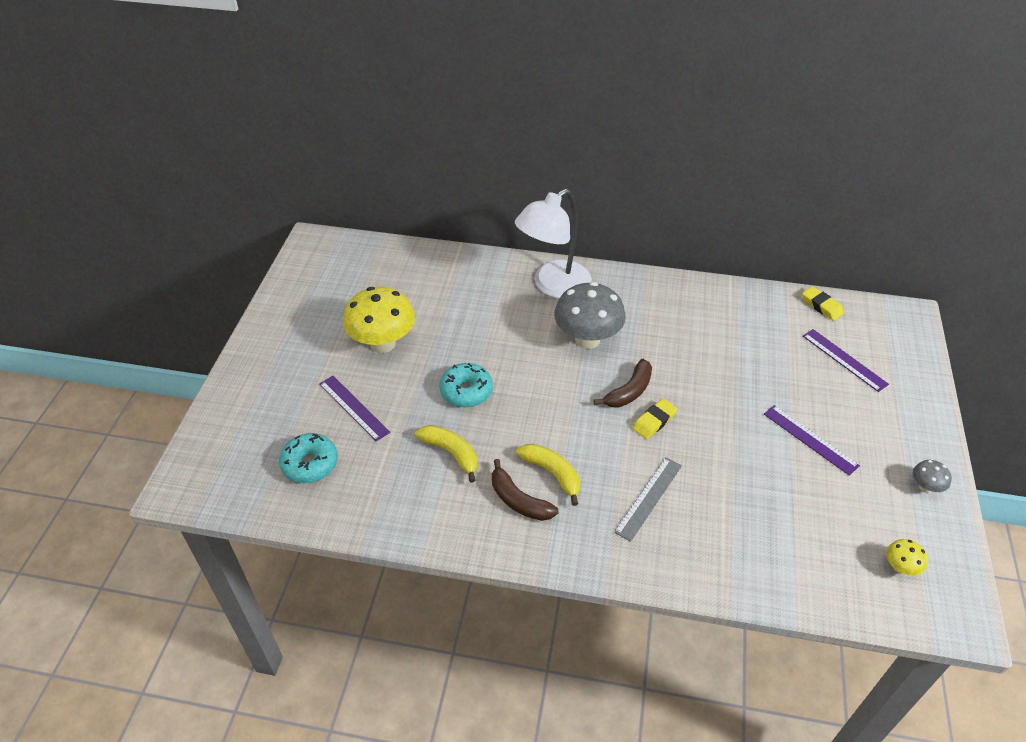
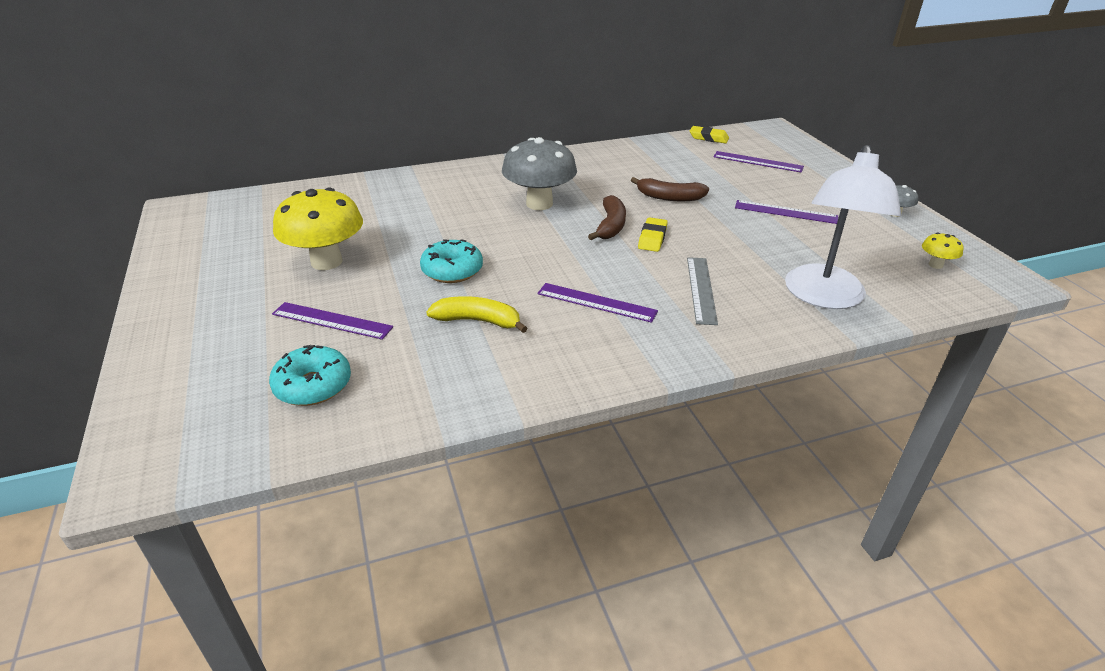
camera: 30 degrees left, 10 degrees down
brown banana [492,459,558,521] -> brown banana moved to [631,177,709,201]
white lamp [515,189,592,298] -> white lamp moved to [785,145,901,309]
yellow banana [516,444,580,506] -> purple ruler [537,283,658,323]

